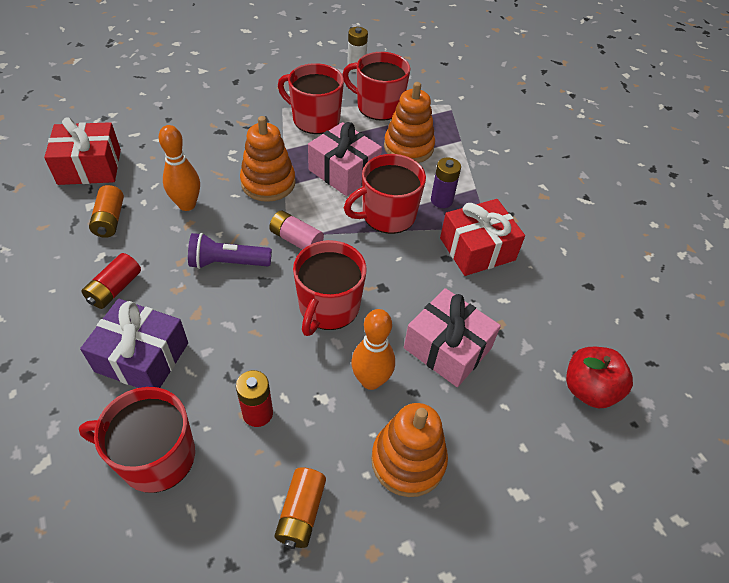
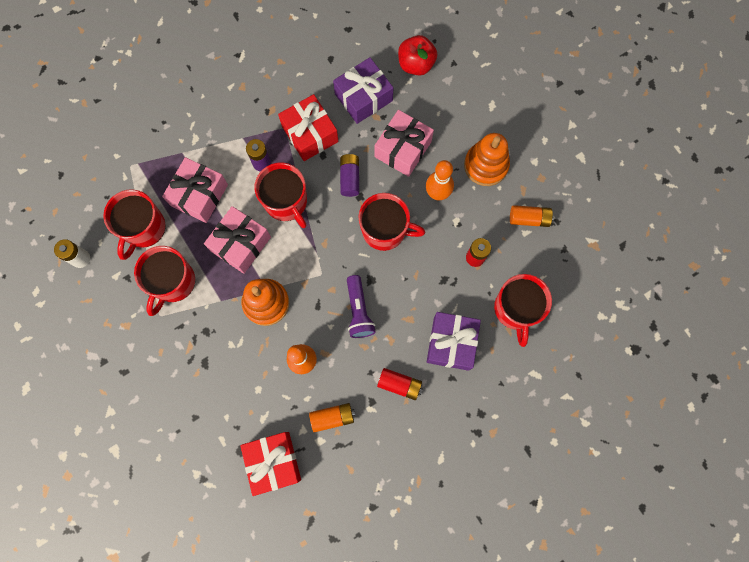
camera: 95 degrees left, 25 degrees up
pink battery [269,210,324,250] -> none
orange stacking toy [384,82,435,163] -> pink gift [162,157,228,223]
none -> purple gift [333,57,393,124]
none -> purple battery [340,154,359,197]

